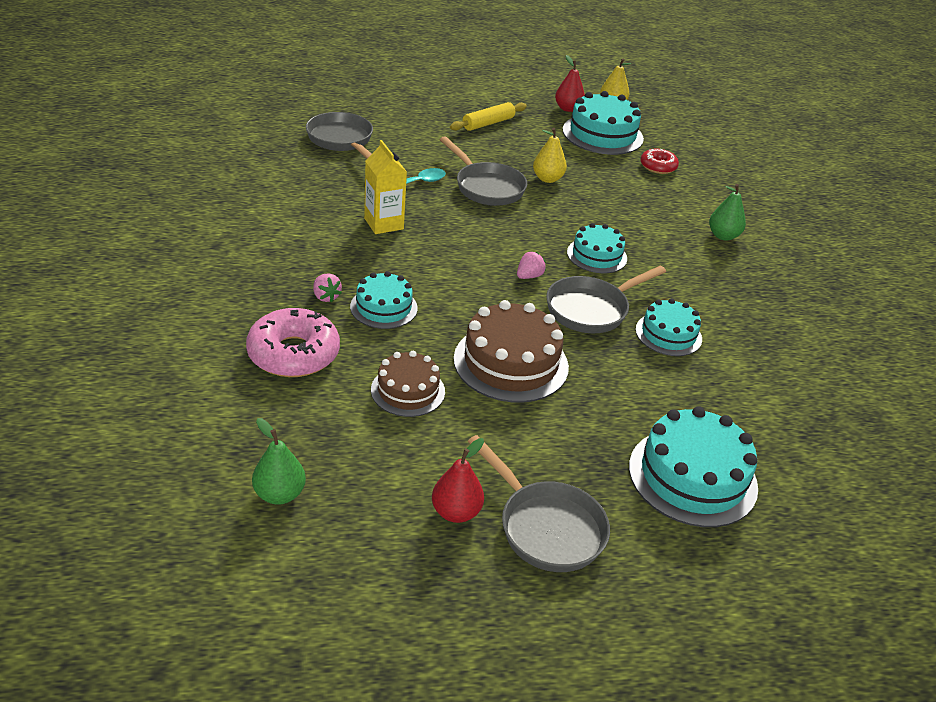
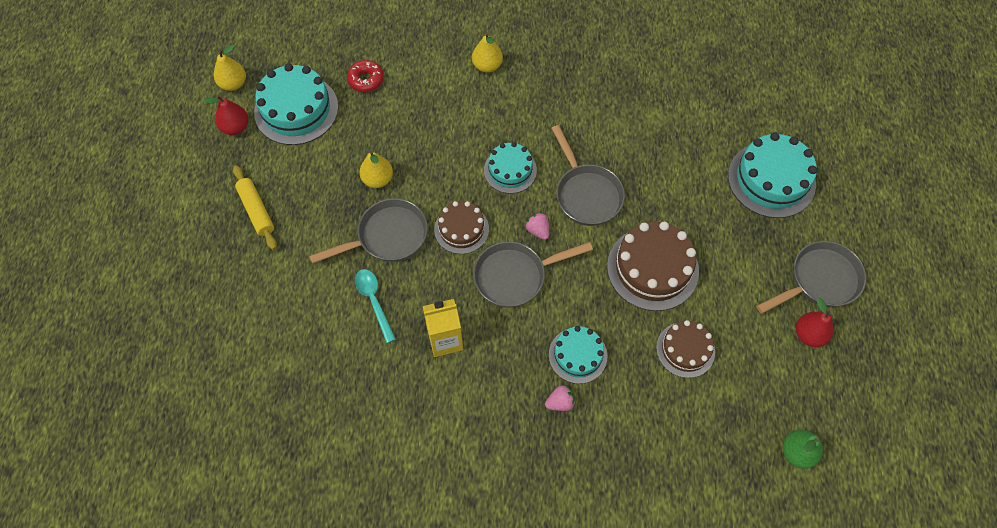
camera: 75 degrees left, 25 degrees up
pink donut [246,308,340,377] -> none
grey pan [306,112,373,159] -> grey pan moved to [473,241,593,308]
turquoise cake [636,298,702,356] -> none
green pear [709,184,746,241] -> yellow pear [472,32,503,73]
none -> brown cake [434,201,489,254]

